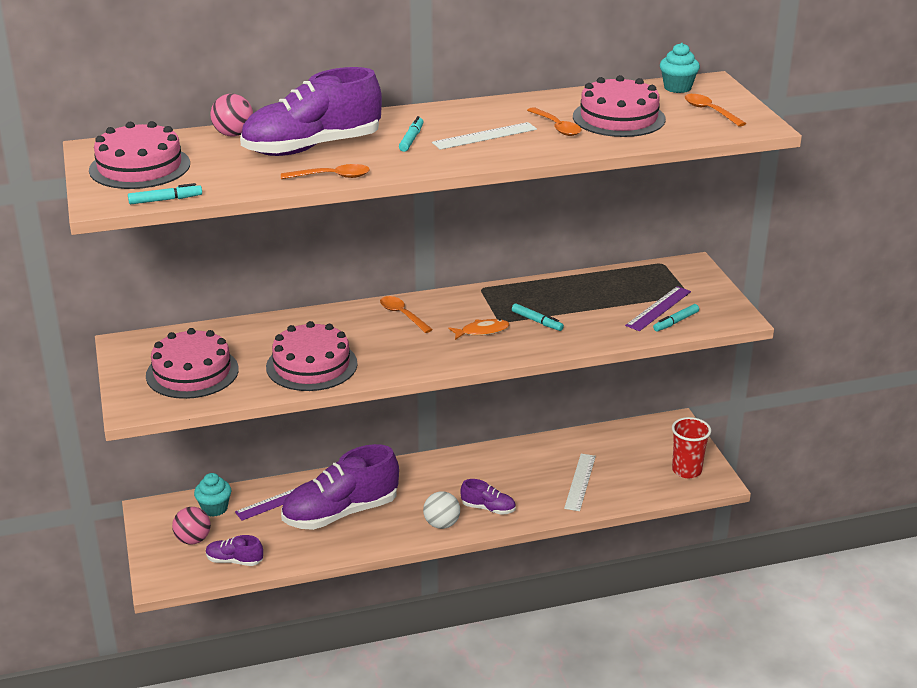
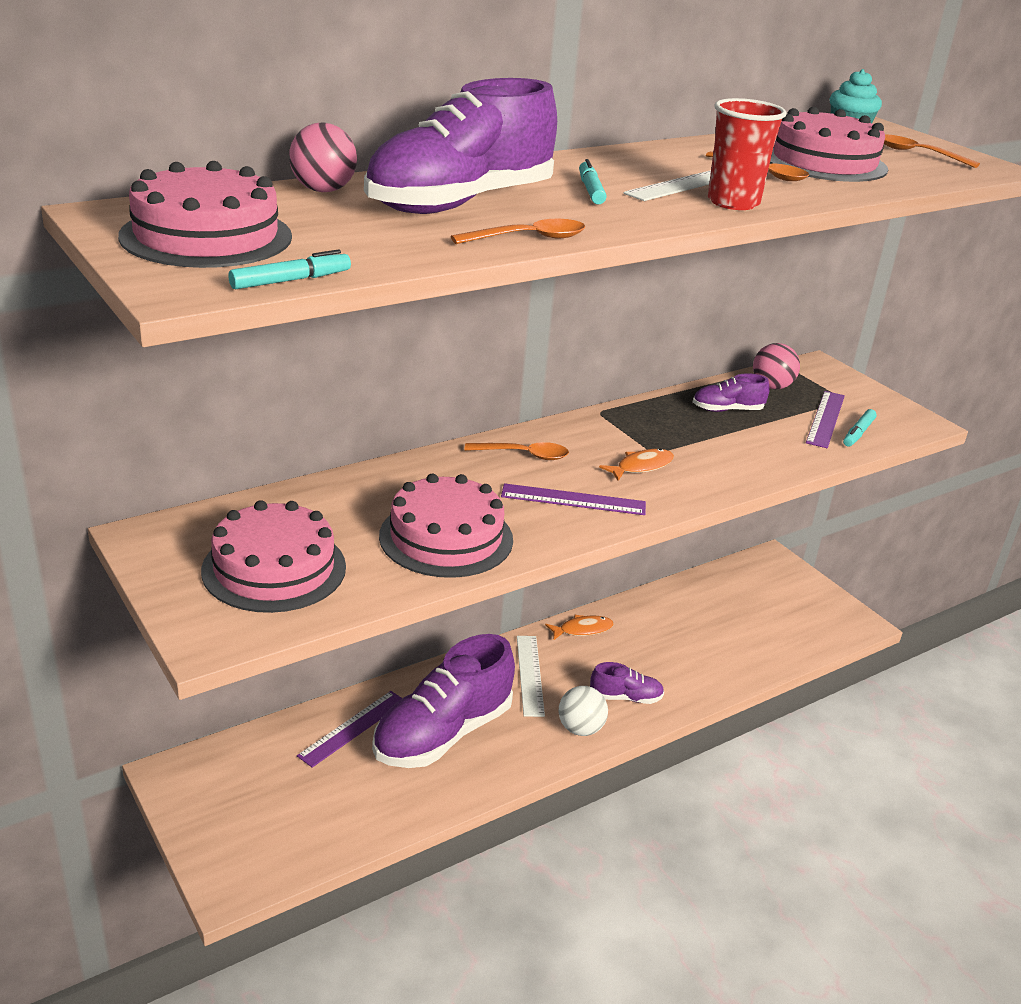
camera: 20 degrees left, 0 degrees up
pink ball [172,507,211,544] -> pink ball moved to [753,343,800,389]
turquoise cupcake [194,473,231,517] -> none
purple shoe [206,535,263,566] -> purple shoe moved to [693,373,770,412]
orange spoon [380,296,433,333] -> orange spoon turned 150 degrees clockwise [465,442,569,460]
turquoise marker [512,303,564,331] -> none
white ruler [564,454,596,511] -> white ruler moved to [517,636,545,717]
red cup [672,417,711,478] -> red cup moved to [708,98,787,210]
none -> purple ruler [501,483,646,515]
none -> orange fish [545,615,614,641]

